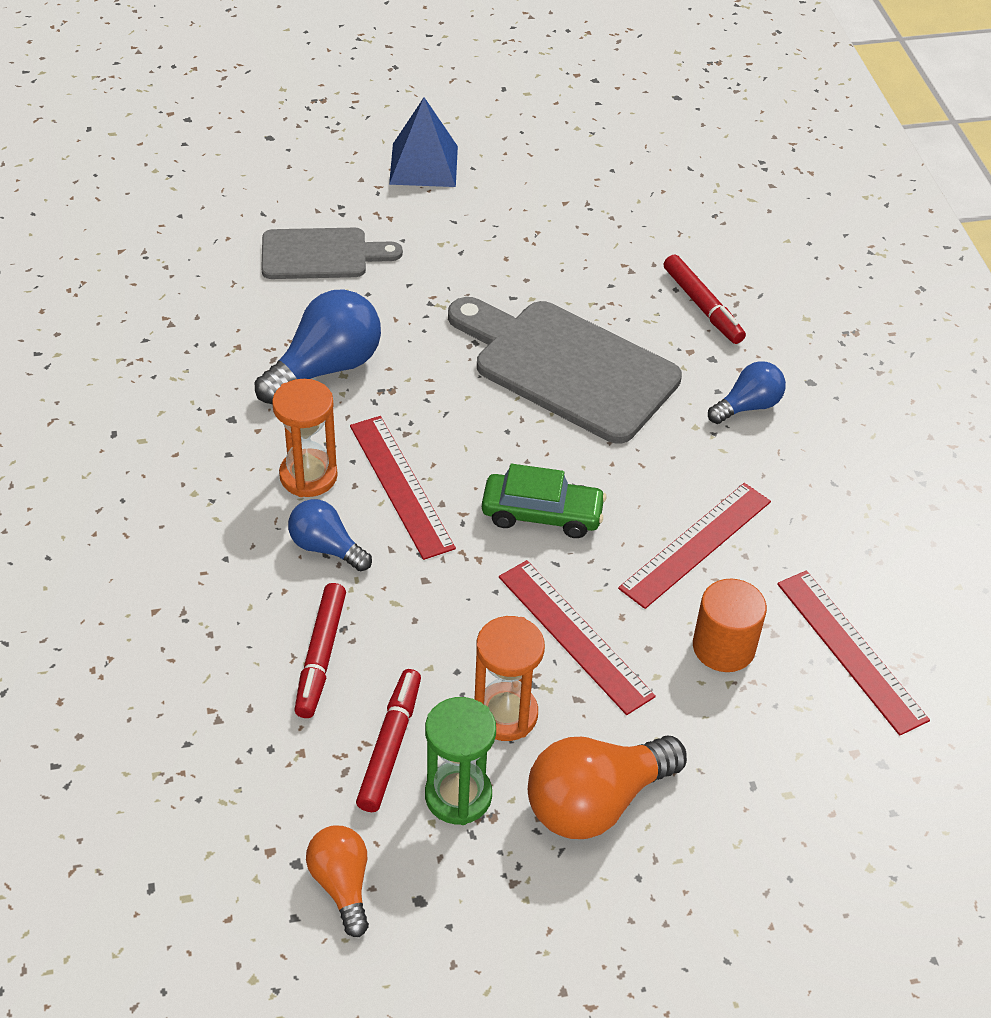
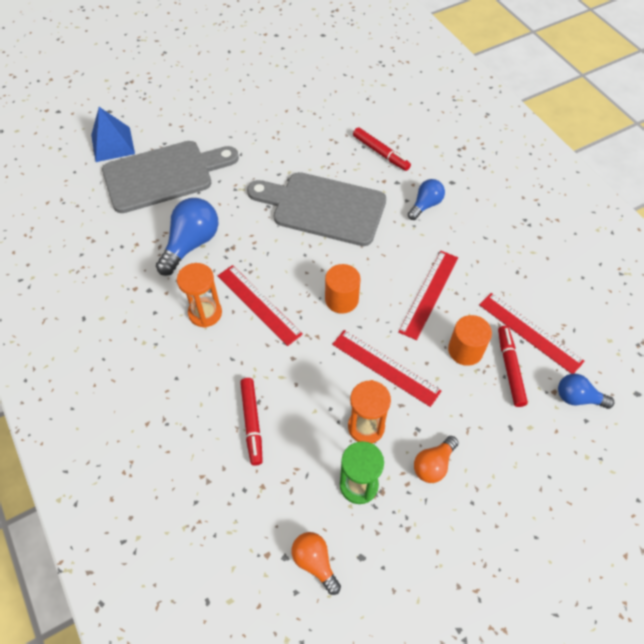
camera: 15 degrees left, 10 degrees up
grey cutting board [261,228,403,279] -> grey cutting board [102,141,239,213], size x1.66
blue light bulb [288,499,372,571] -> blue light bulb moved to [558,374,614,409]
red marker [356,669,421,812] -> red marker moved to [498,326,528,407]
blue pyramid [389,97,458,187] -> blue pyramid moved to [91,107,135,162]
green car [482,464,607,538] -> orange cylinder [325,264,361,314]
orange light bulb [528,735,687,839] -> orange light bulb [414,436,459,483], size x0.59

